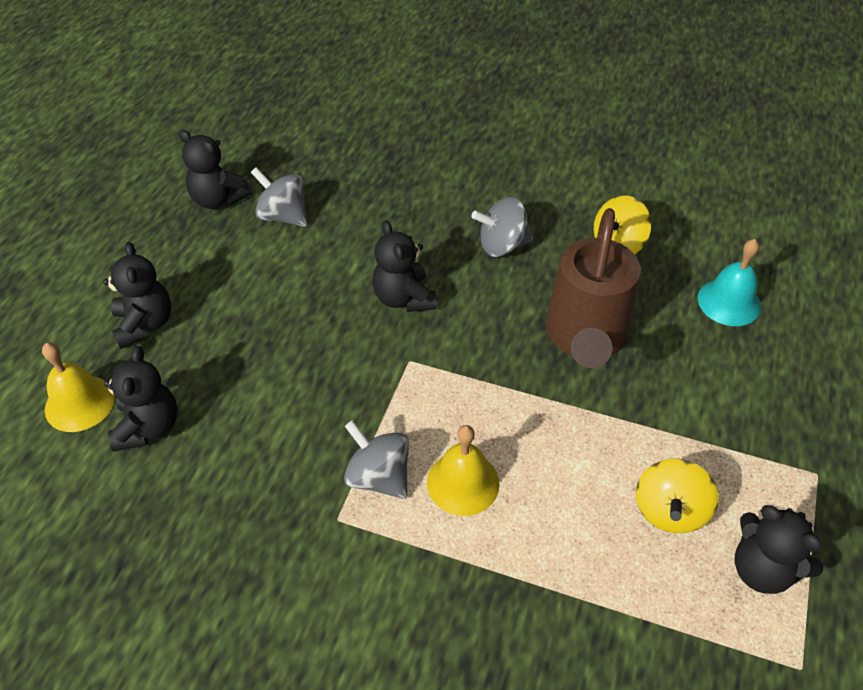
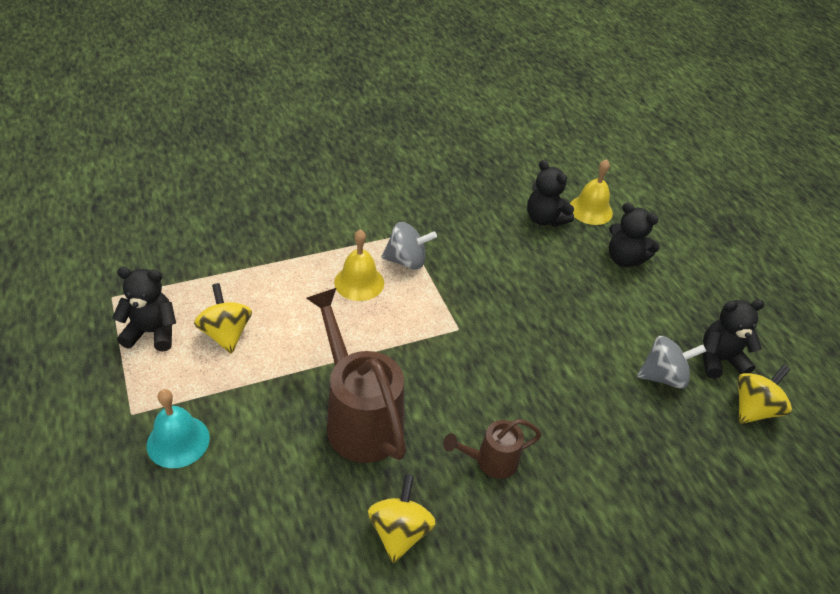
camera: 135 degrees right, 5 degrees down
black teddy bear [372,220,437,312] -> none
grey spinning top [471,197,533,257] -> brown watering can [443,419,541,479]
turquoise bell [698,239,761,326] -> turquoise bell moved to [147,389,210,468]
none -> yellow spinning top [737,365,792,424]

